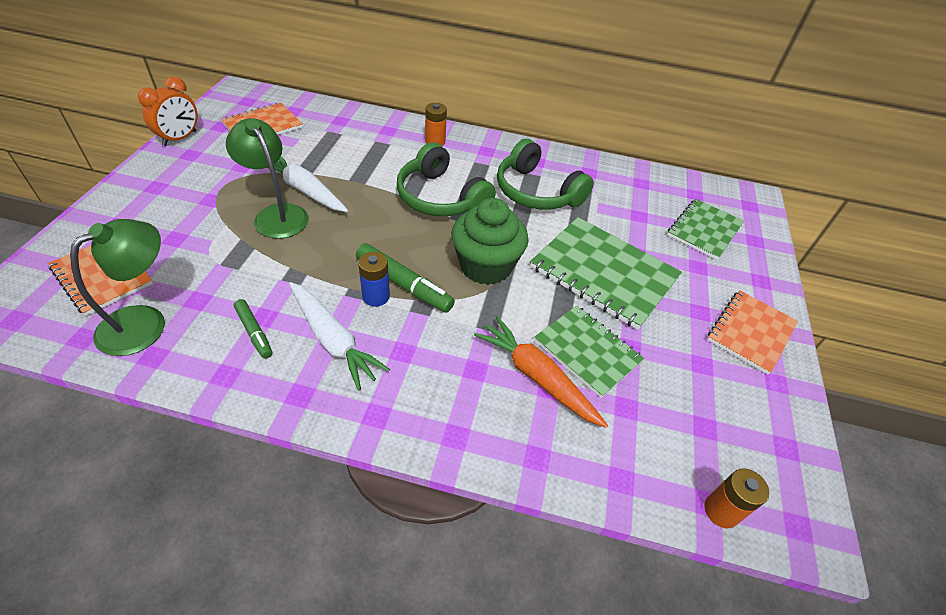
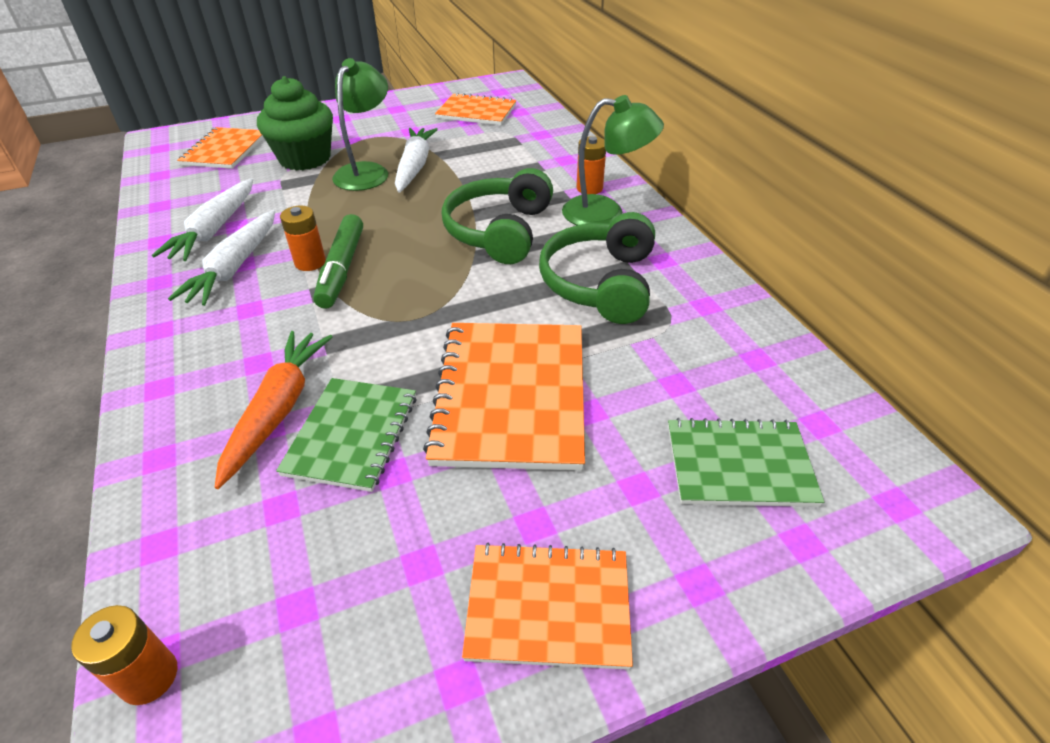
camera: 60 degrees right, 5 degrees down
green lamp [70,219,165,356] -> green lamp moved to [562,95,664,225]
orange clock [138,76,198,146] -> none
green marker [234,299,272,358] -> white carrot [152,178,253,261]
blue battery [358,252,390,307] -> orange battery [280,206,326,271]
green cupcake [451,198,529,285] -> green cupcake moved to [257,76,333,171]
green notebook [530,217,682,330] -> orange notebook [423,323,585,471]

